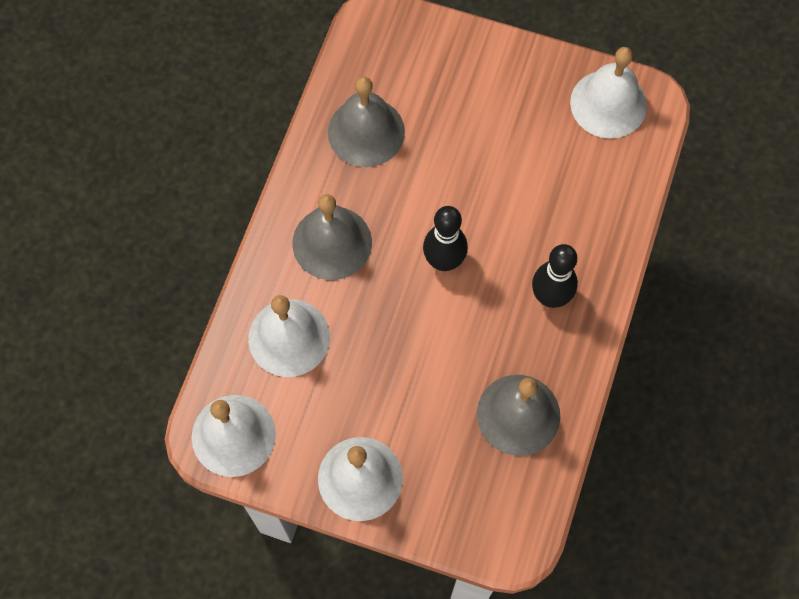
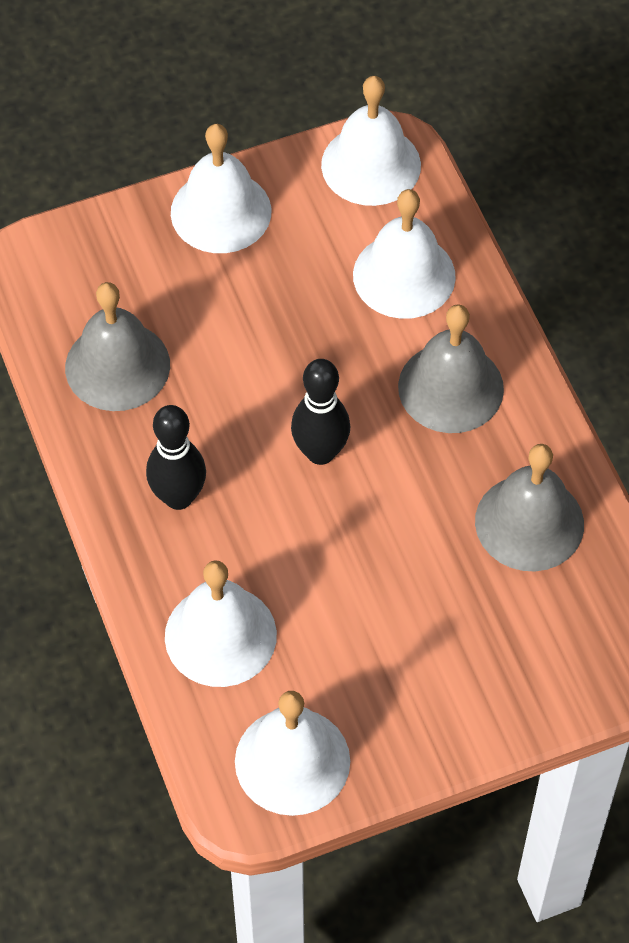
camera: 140 degrees right, 10 degrees down
none -> white bell [165,560,277,687]

